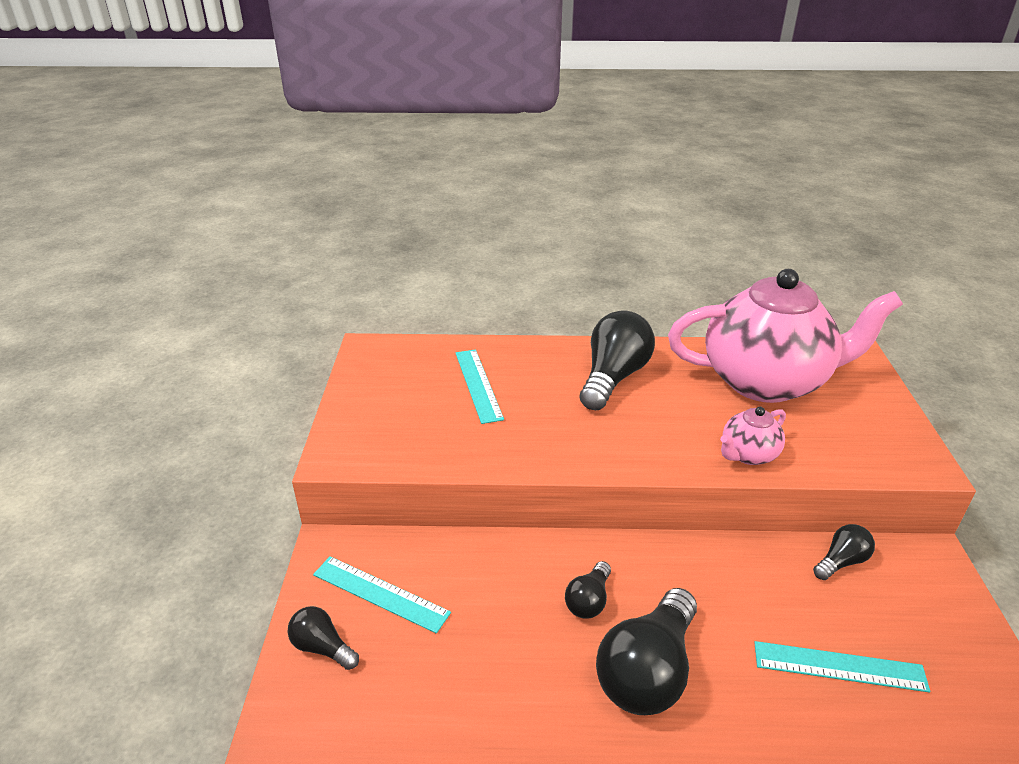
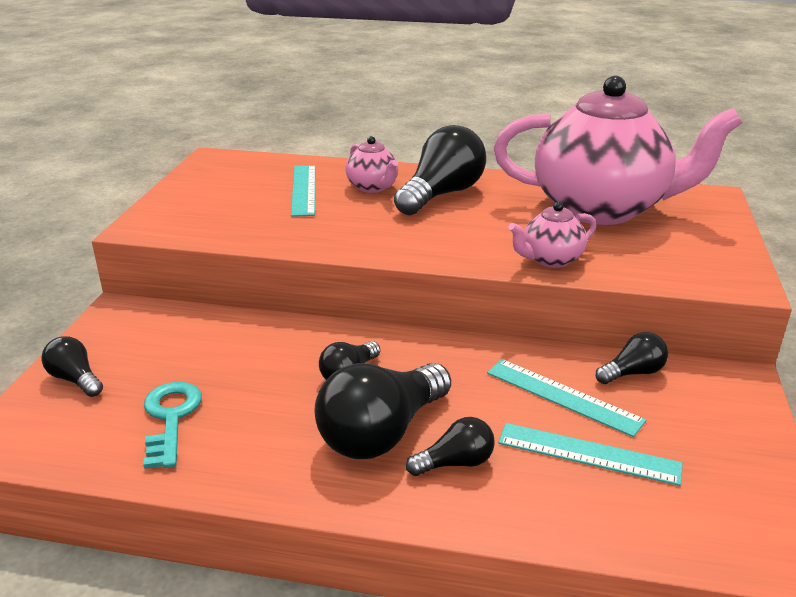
camera: 10 degrees right, 5 degrees down
turquoise ruler [313,556,451,634] -> turquoise ruler moved to [487,359,646,437]
none -> turquoise key [143,382,202,469]
none -> pink teapot [345,136,398,193]
none -> black light bulb [406,417,495,476]

